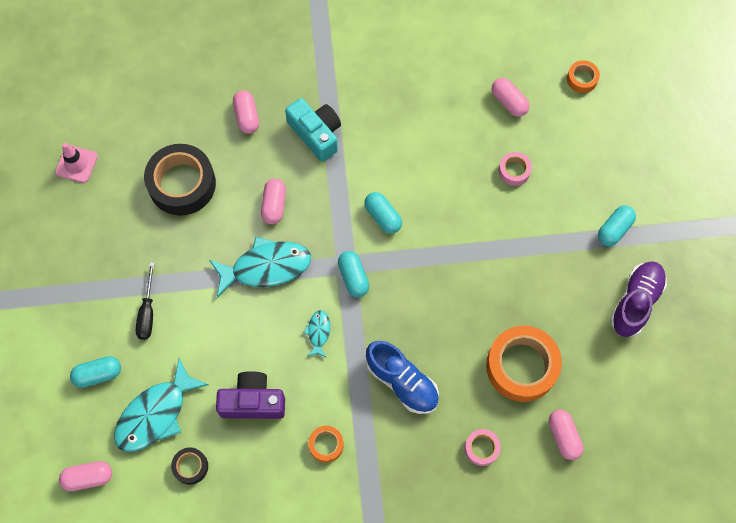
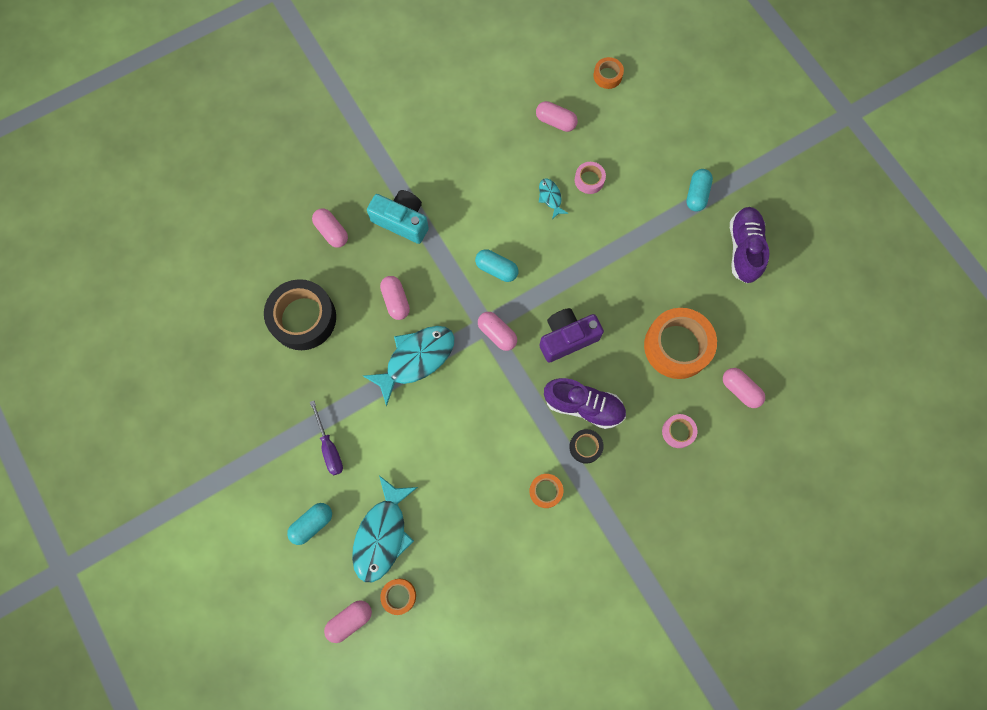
camera: 25 degrees left, 5 degrees up
pink traffic cone [55,143,98,183] -> none
black screwdriver [136,262,155,340] -> purple screwdriver [310,401,343,475]
black tape [171,447,208,485] -> black tape moved to [569,429,604,464]
purple camera [216,371,285,419] -> purple camera moved to [540,308,604,362]
turquoise fish [303,310,330,358] -> turquoise fish moved to [539,178,568,219]
turquoise capsule [338,251,369,297] -> pink capsule [478,312,517,351]
blue shoe [366,341,439,414] -> purple shoe [544,378,626,429]
none -> orange tape [380,579,416,615]

